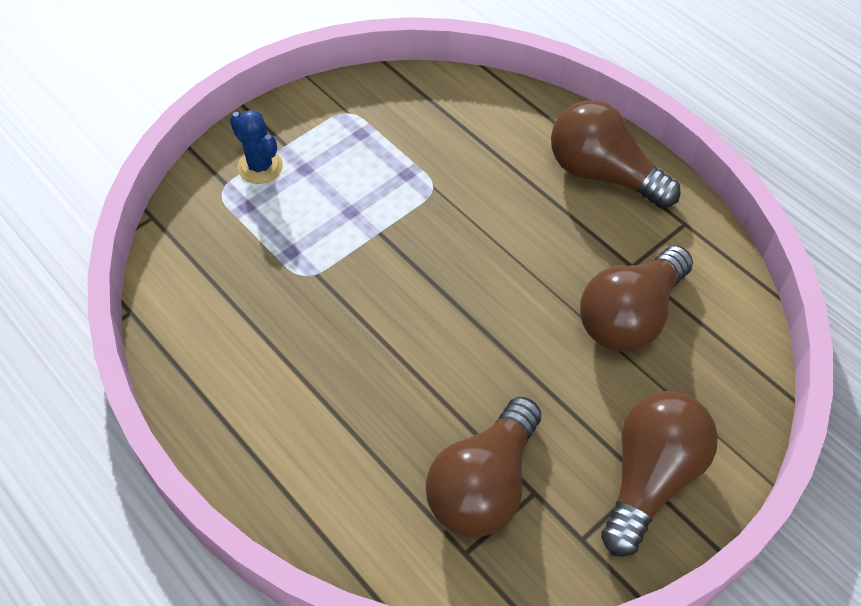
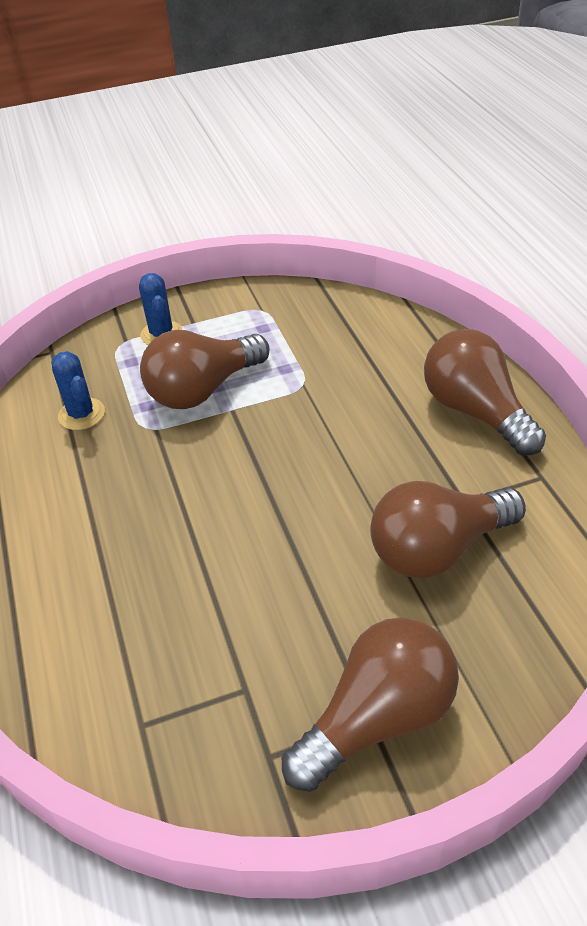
camera: 25 degrees right, 10 degrees down
brown light bulb [426,397,541,537] -> brown light bulb moved to [140,330,269,409]
none -> blue cactus [51,351,105,430]

